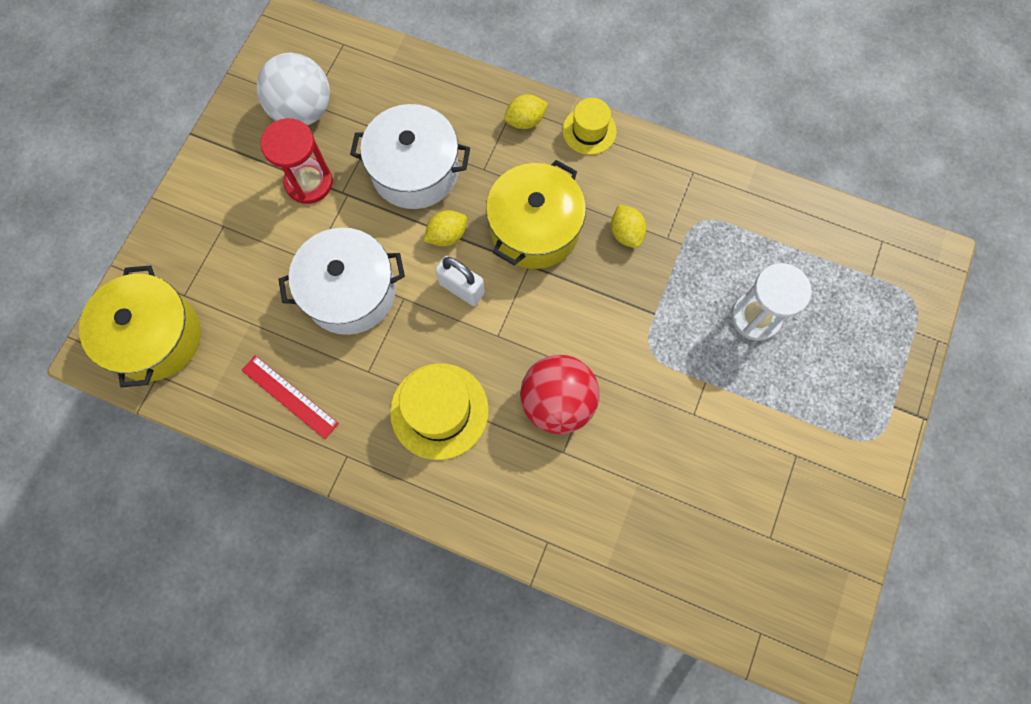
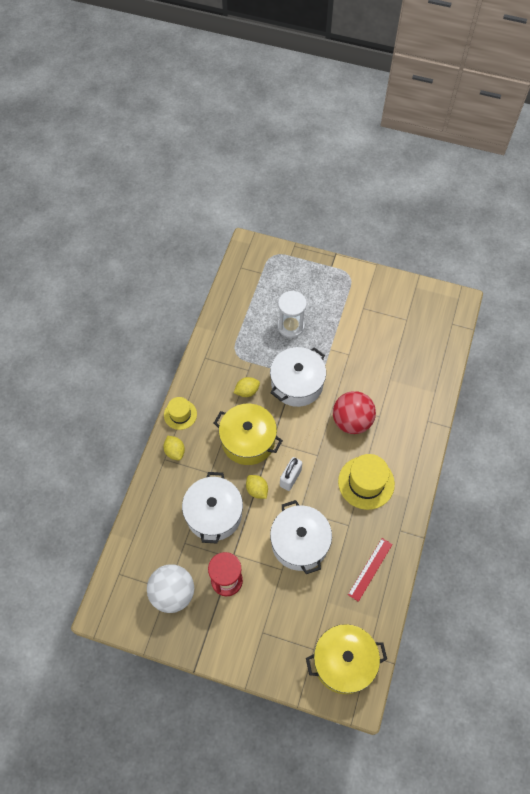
camera: 95 degrees left, 10 degrees down
none -> white pot [270,347,326,407]

